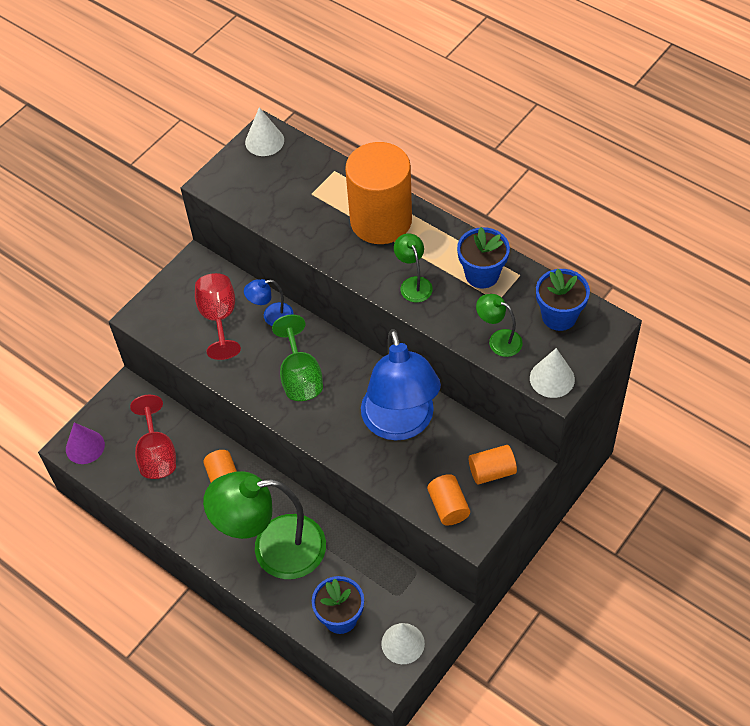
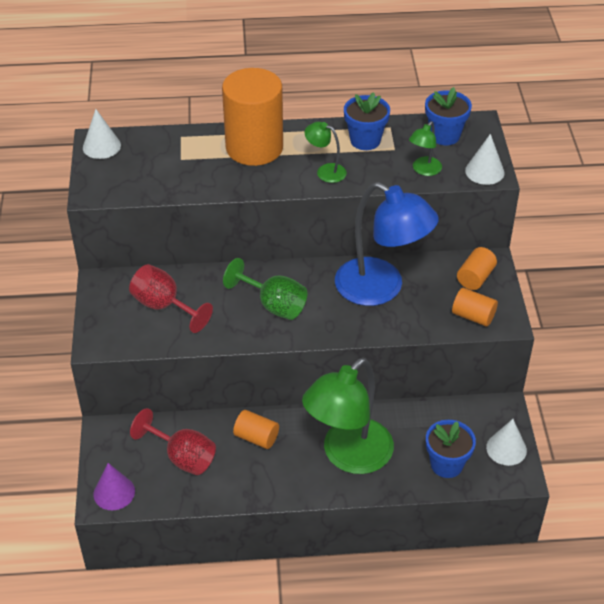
camera: 45 degrees left, 10 degrees down
blue lamp [244,279,294,326] -> none
green lamp [476,294,523,357] -> green lamp turned 45 degrees counterclockwise [409,121,442,176]

